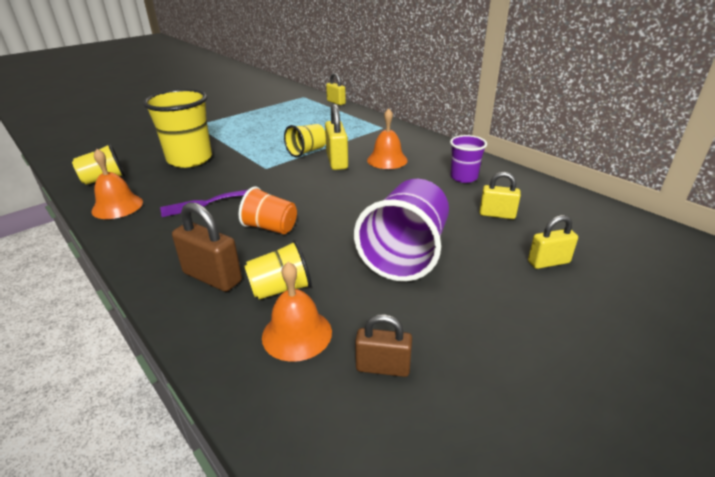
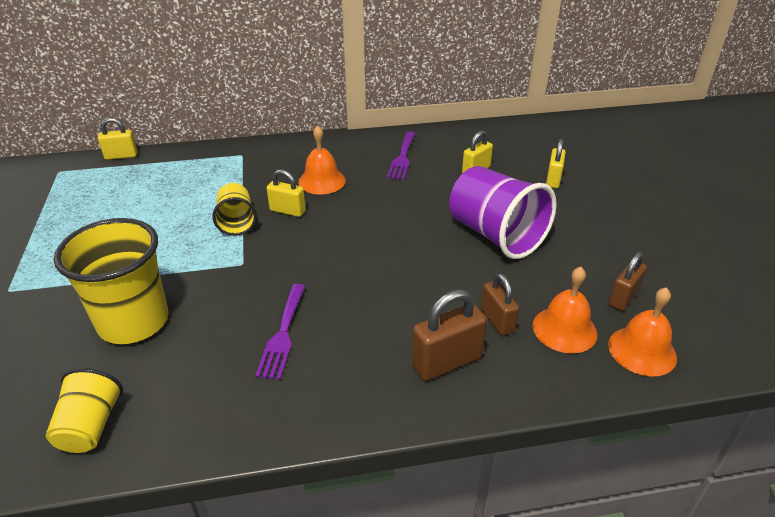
camera: 60 degrees left, 5 degrees up
orange bell [91,149,143,219] -> orange bell moved to [608,287,677,377]
orange cup [238,187,297,234] -> none
yellow cup [244,240,312,299] -> brown padlock [481,273,519,336]
yellow padlock [325,104,348,170] -> yellow padlock [266,170,306,217], size x0.66
purple cup [450,135,487,183] -> purple fork [387,131,415,180]

